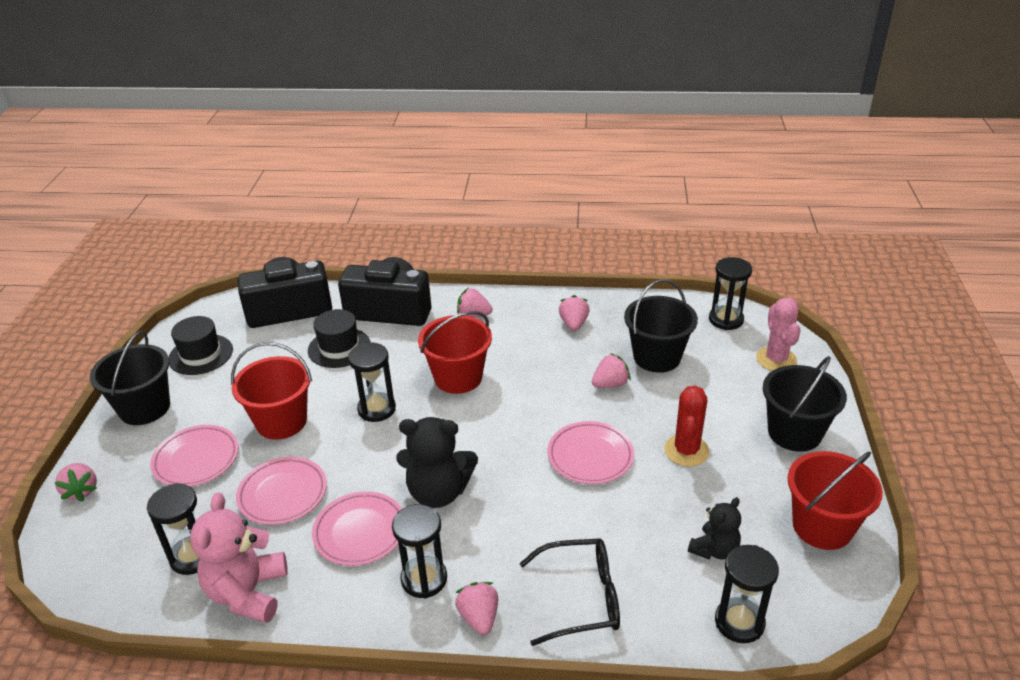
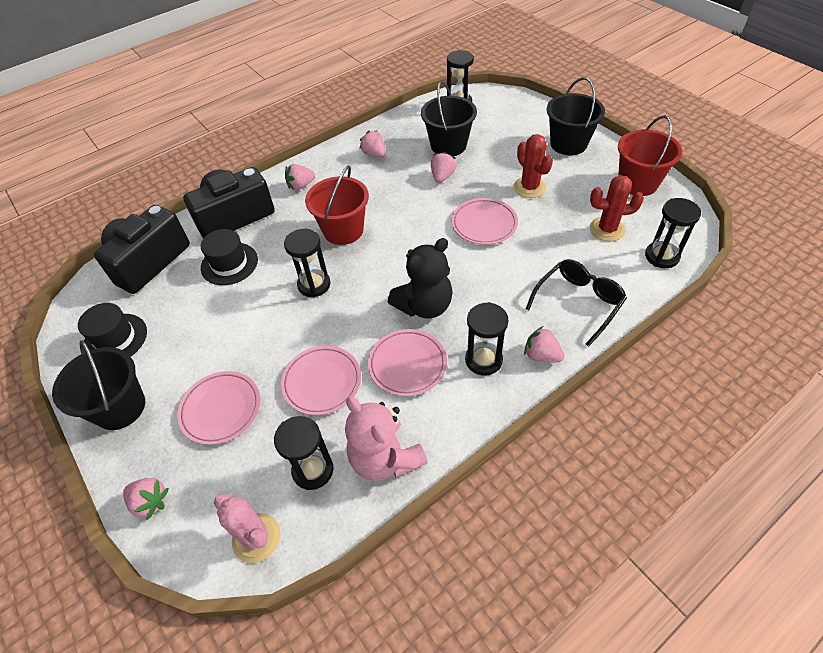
camera: 40 degrees left, 15 degrees up
red bucket [231,342,312,440] -> none
black teddy bear [688,497,741,560] -> red cactus [590,175,644,241]
pink cactus [756,297,800,371] -> pink cactus moved to [214,493,281,563]

